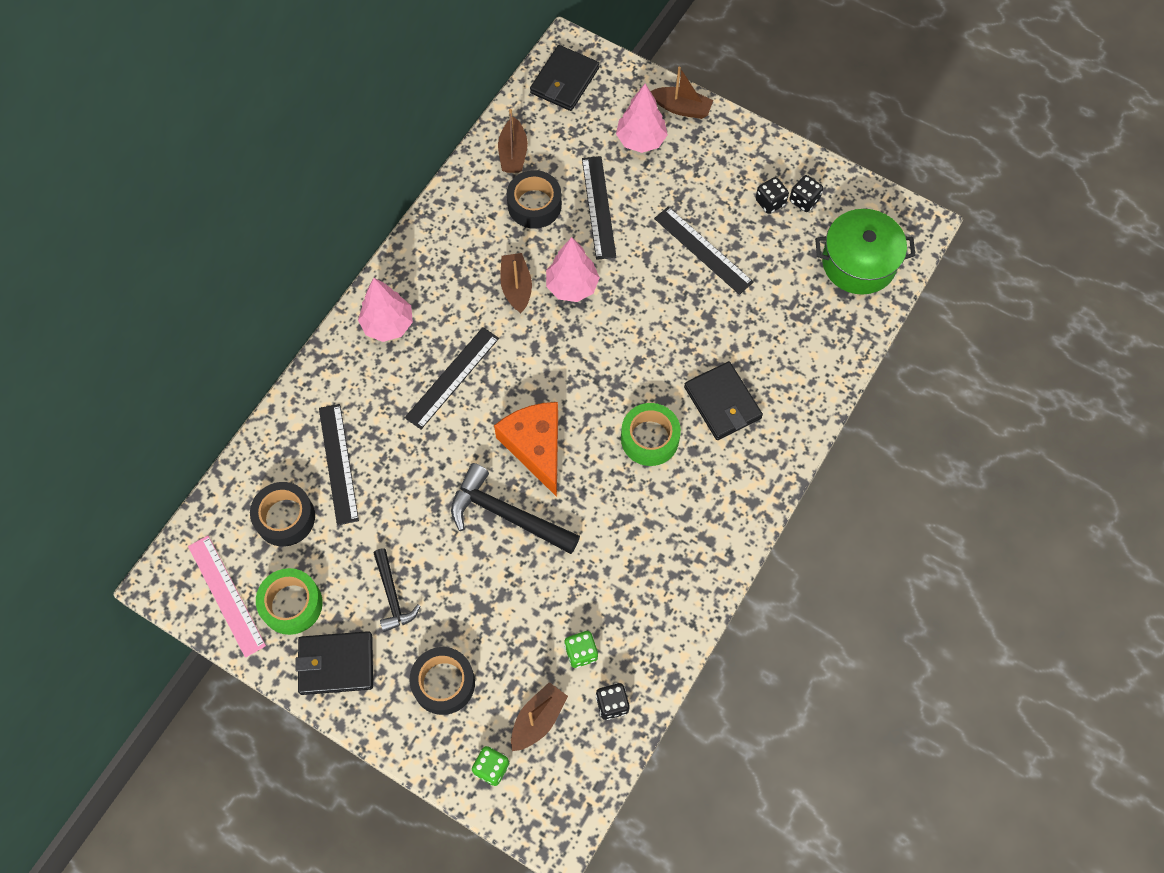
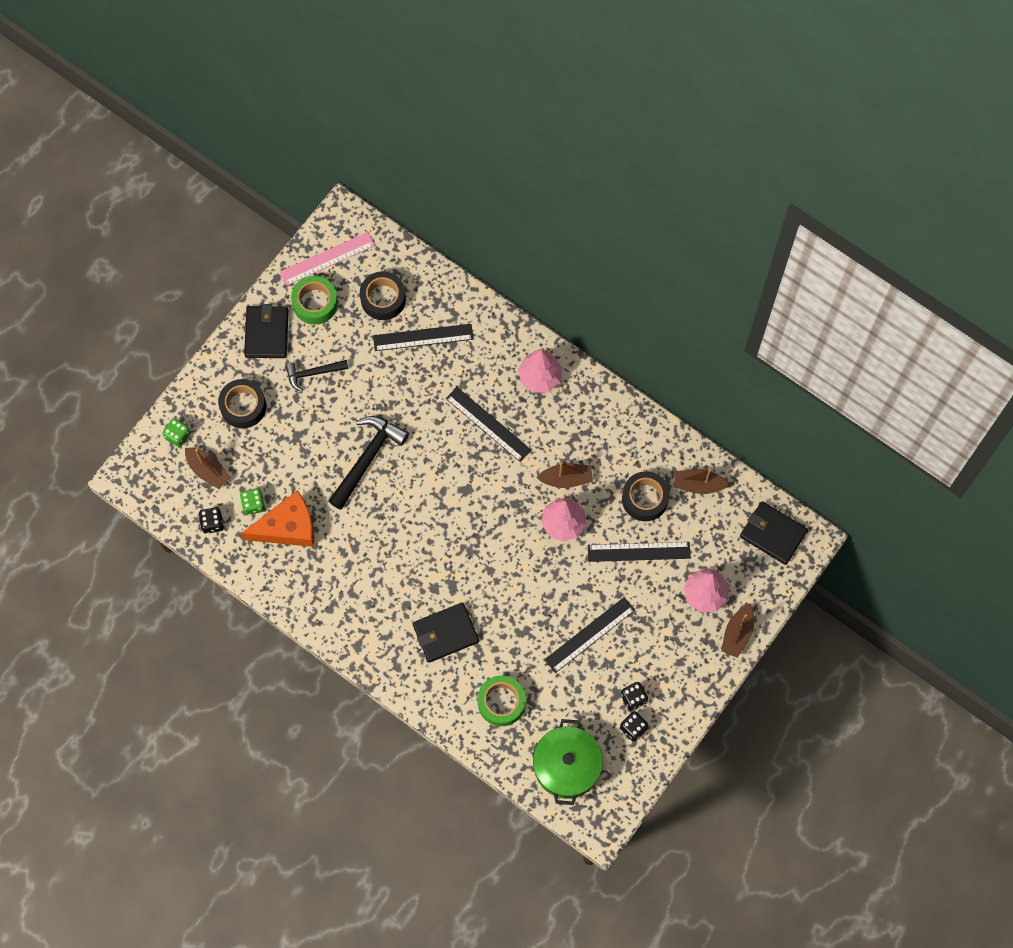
camera: 95 degrees right, 5 degrees up
orange cheese [494,402,558,497] -> orange cheese moved to [241,490,314,547]
green tape [621,403,681,466] -> green tape moved to [478,675,526,726]

